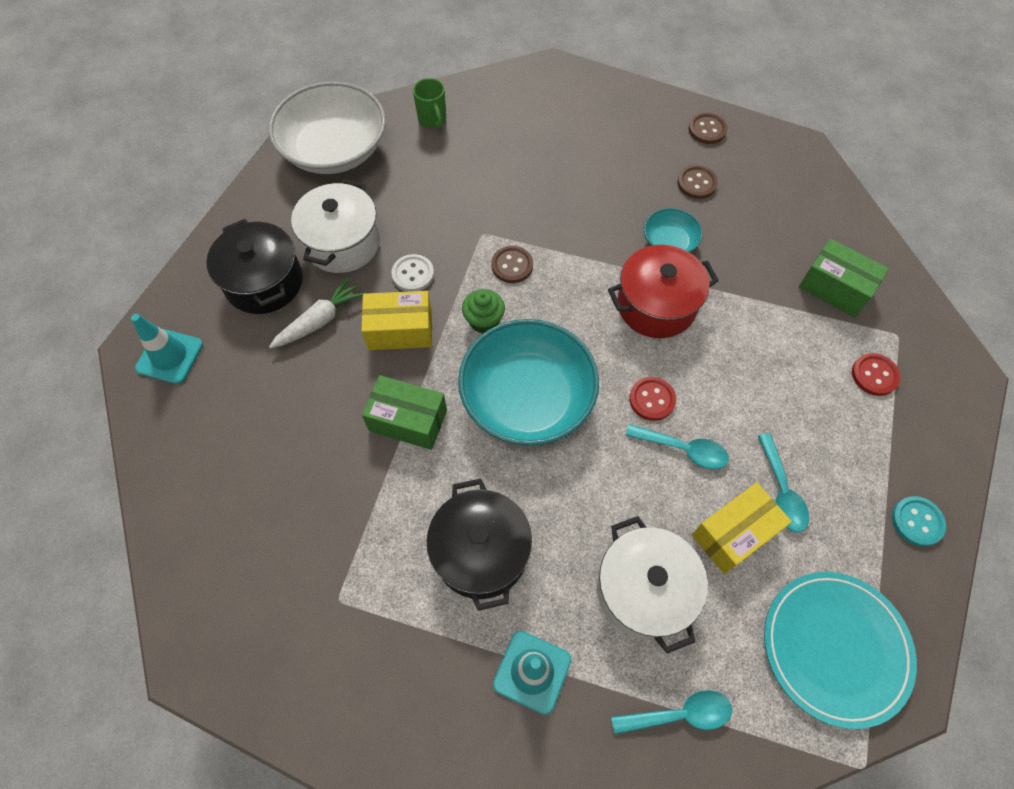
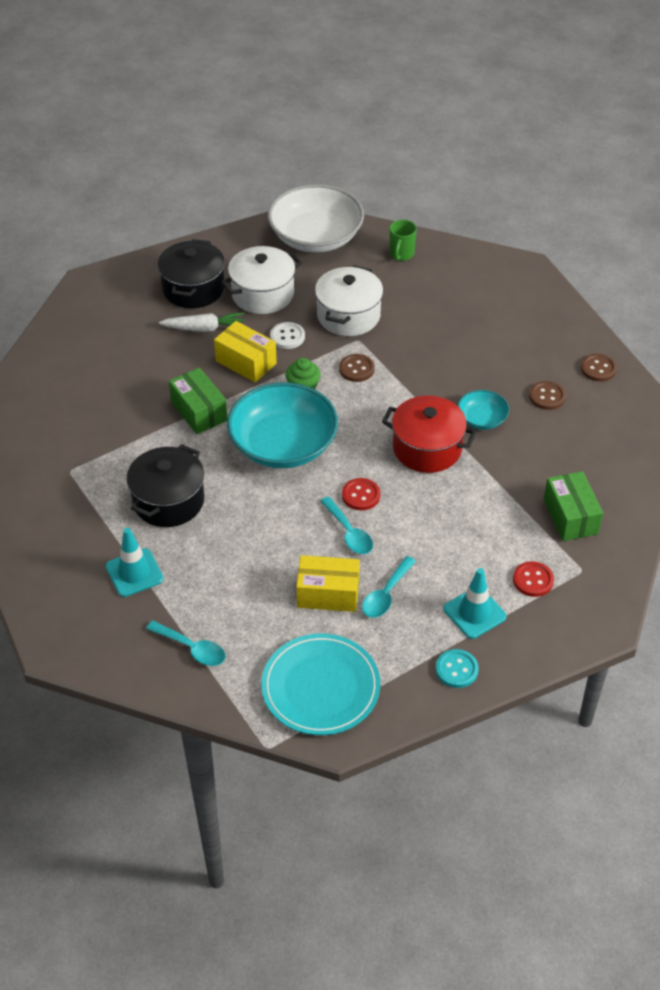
camera: 40 degrees right, 15 degrees down
turquoise traffic cone [131,314,203,384] -> turquoise traffic cone moved to [443,568,507,639]
white pot [597,516,708,653] -> white pot moved to [315,265,383,336]

